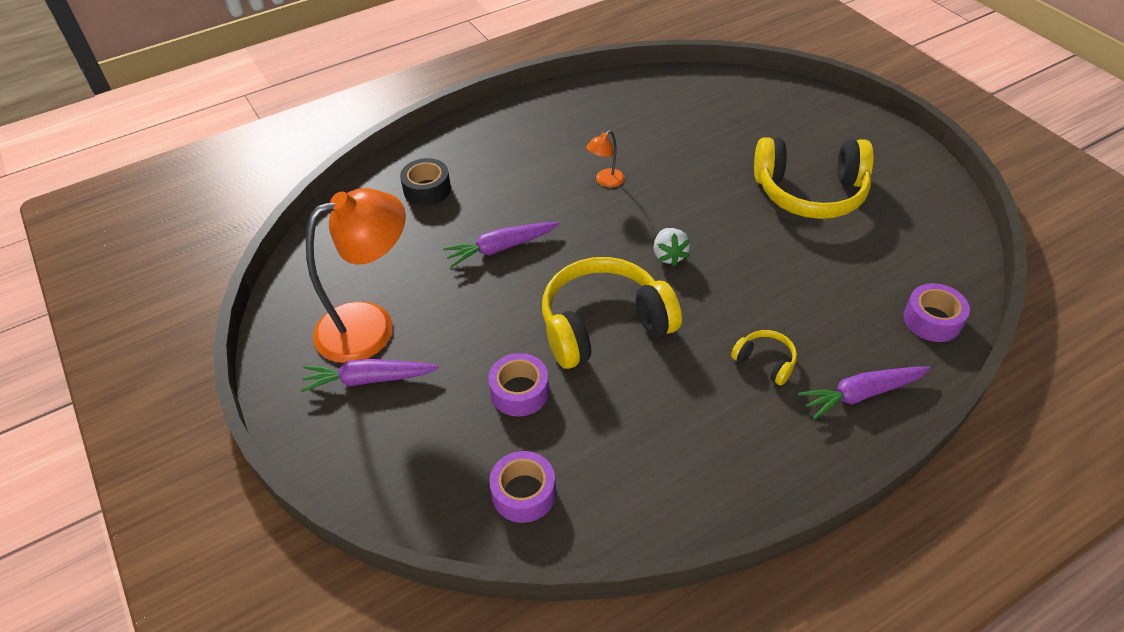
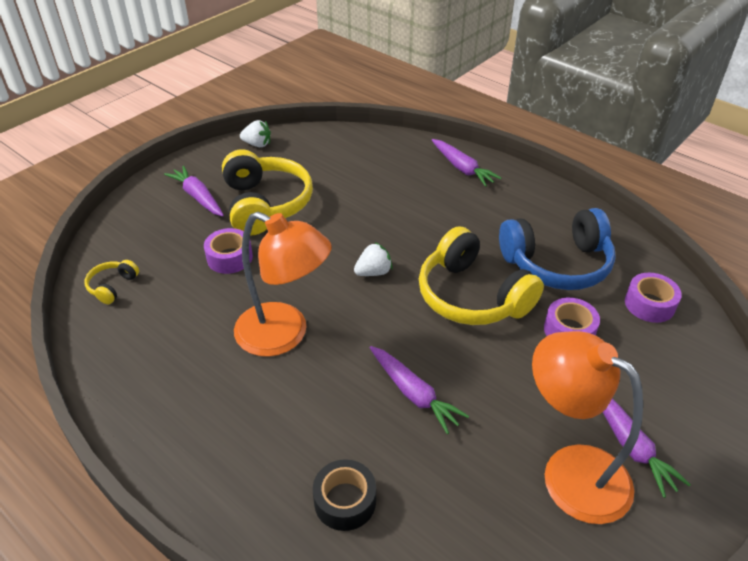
camera: 110 degrees left, 5 degrees down
orange lamp [586,130,625,187] -> orange lamp [234,212,332,357], size x2.38
yellow headphones [731,330,797,386] -> yellow headphones moved to [84,260,139,304]
purple tape [903,283,970,342] -> purple tape moved to [204,228,253,274]
none -> purple carrot [164,166,224,216]
none -> white strawberry [240,120,271,147]
none -> blue headphones [499,208,616,290]

